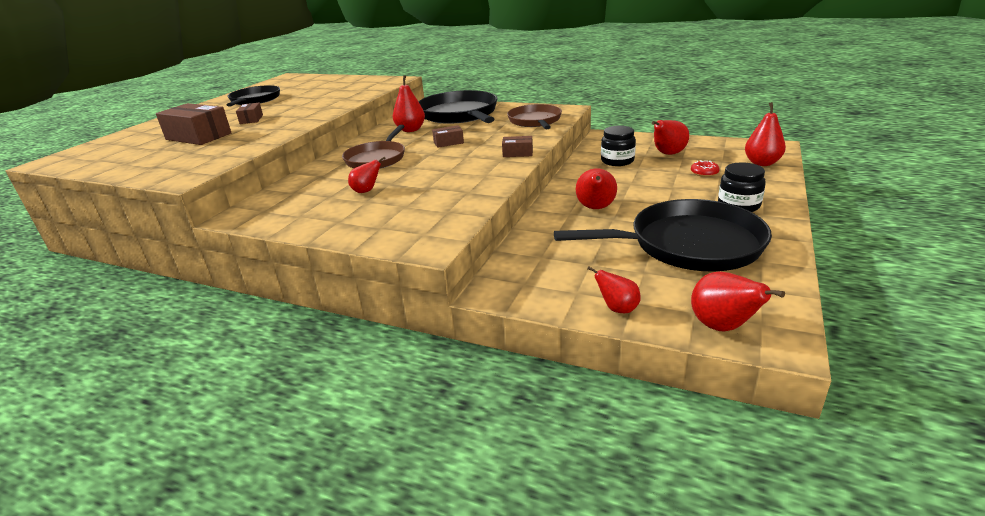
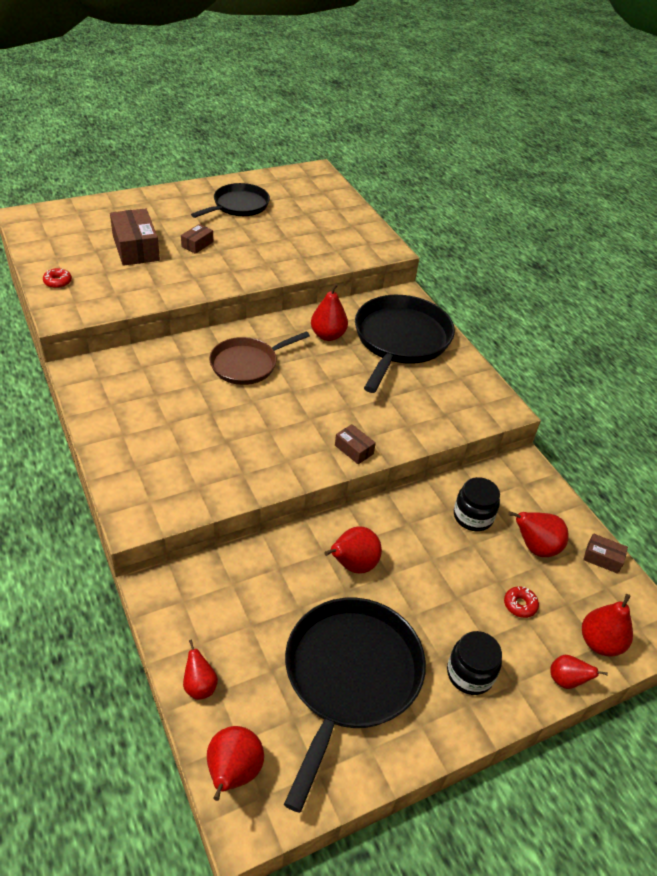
camera: 35 degrees right, 15 degrees up
red pear [348,156,386,193] -> red pear moved to [550,655,608,689]
brown box [432,125,464,148] -> brown box moved to [583,533,628,574]
brown pan [507,104,562,129] -> none
black pan [554,199,772,272] -> black pan turned 105 degrees counterclockwise [284,598,426,813]
none -> red donut [43,268,72,288]

